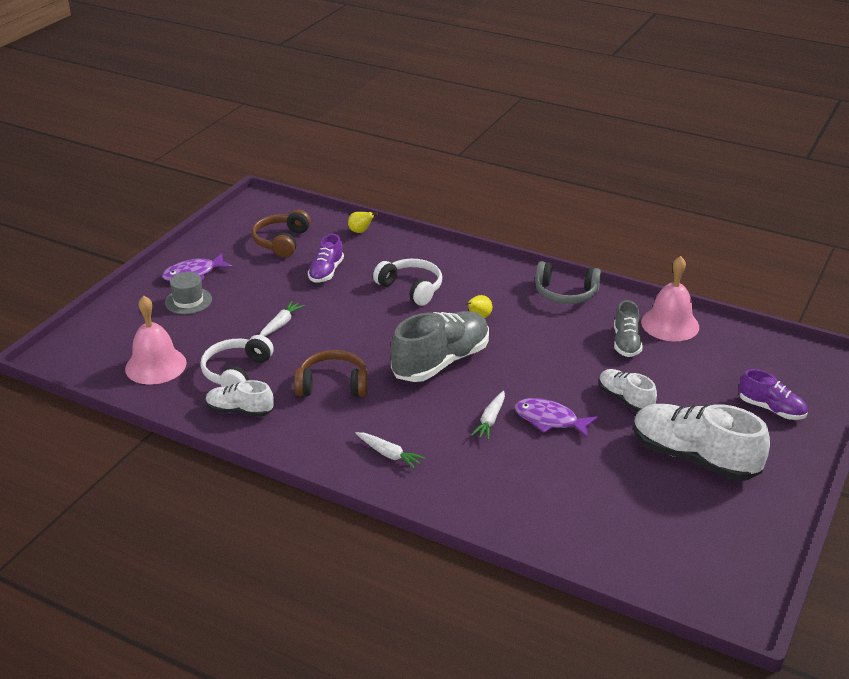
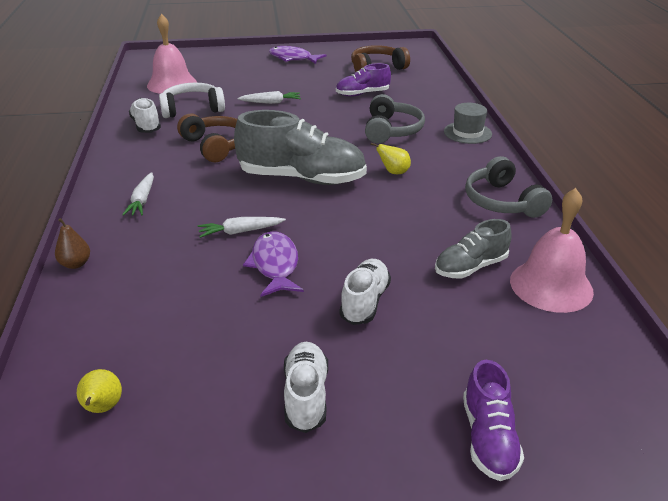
camera: 55 degrees right, 0 degrees up
grey hat [165,272,212,314] -> grey hat moved to [444,103,492,144]
yellow pear [348,212,378,233] -> yellow pear moved to [77,369,122,413]
white headphones [373,259,442,306] -> grey headphones [365,94,425,143]
white shoe [633,404,770,481] -> white shoe [284,342,328,433], size x0.55
none -> brown pear [55,218,90,269]

